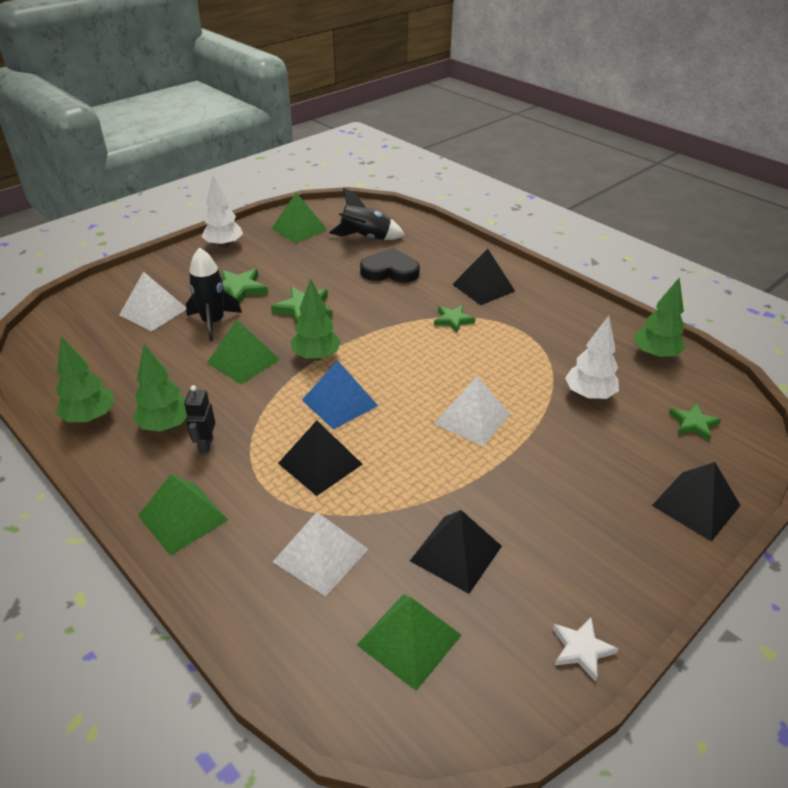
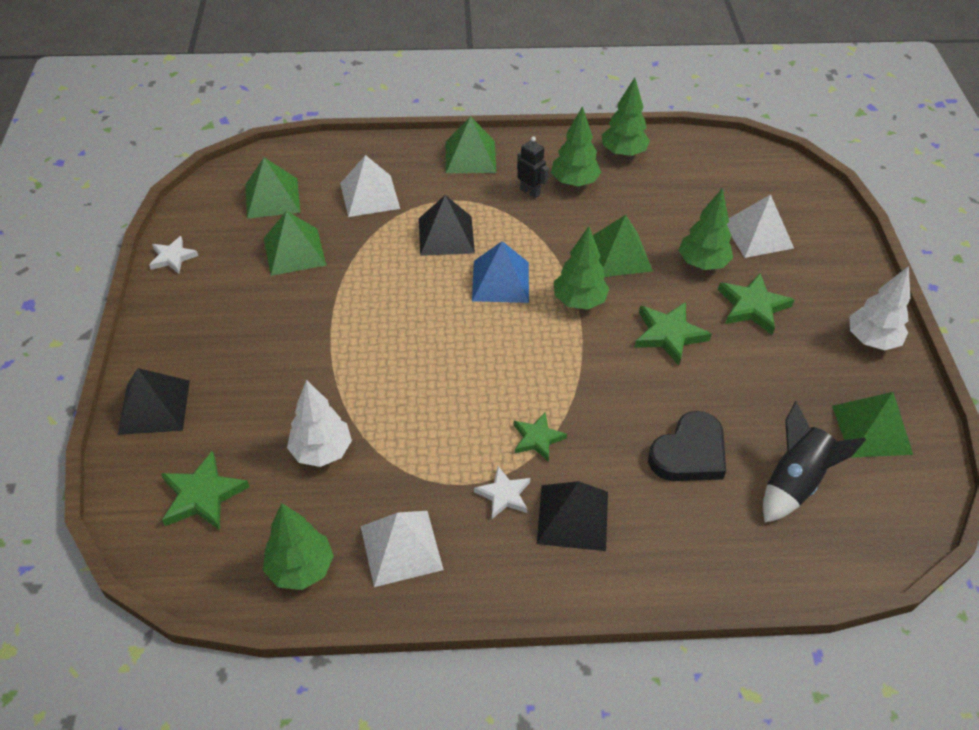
camera: 130 degrees right, 10 degrees up
black rocket [186,247,242,341] -> green tree [679,188,733,270]
black pyramid [410,510,502,594] -> green pyramid [264,211,326,276]
white pyramid [434,376,510,446] -> white pyramid moved to [361,511,444,587]
green star [669,403,721,441] -> green star [161,450,249,531], size x1.51
none -> white star [474,466,530,519]

